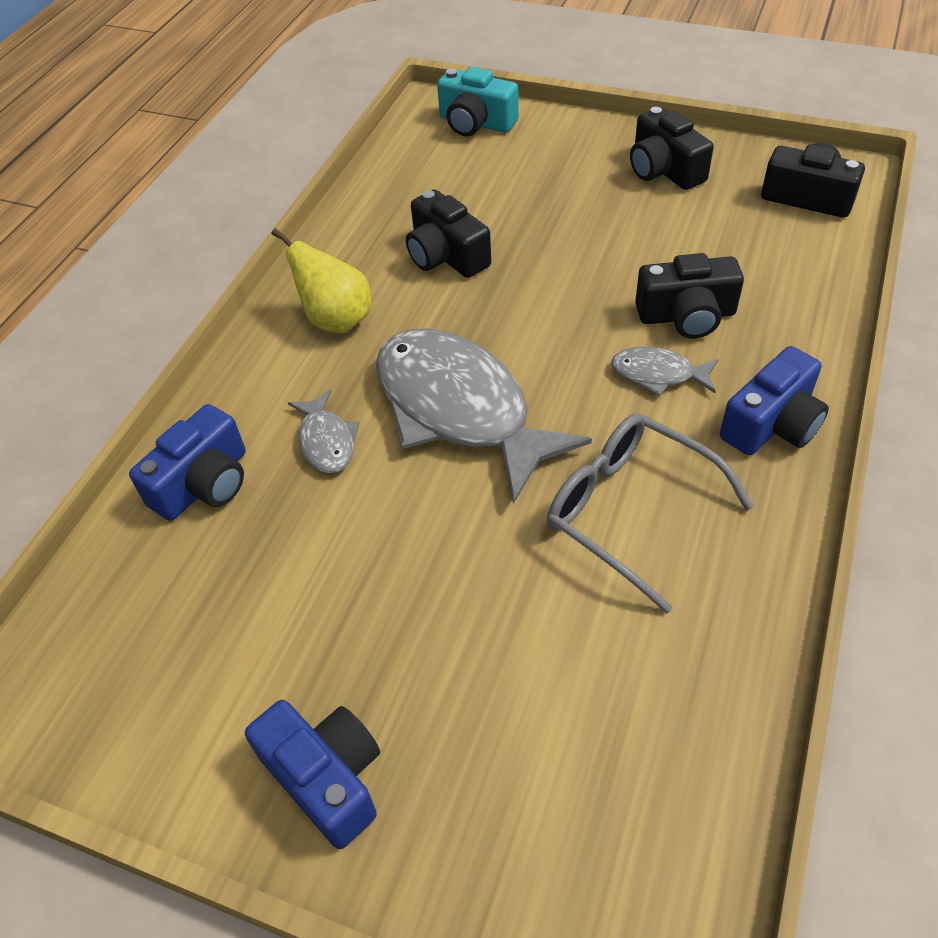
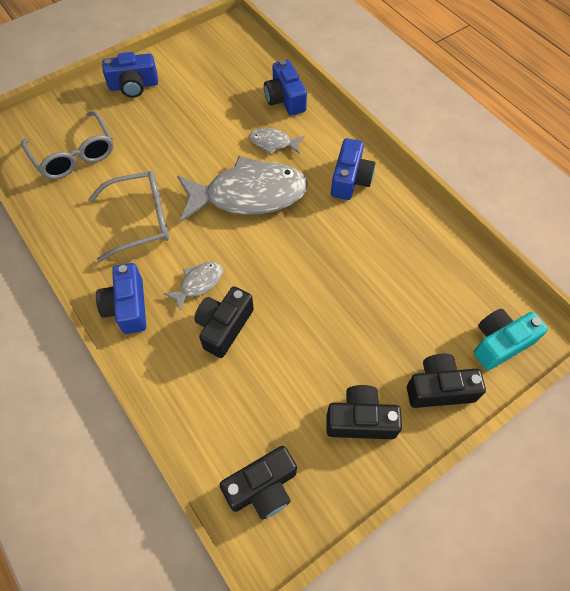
camera: 120 degrees right, 10 degrees up
yellow pear [272,228,371,333] -> blue camera [331,138,375,200]
black camera [406,189,491,278] -> black camera moved to [407,353,486,408]
none -> grey glasses [21,111,114,179]

